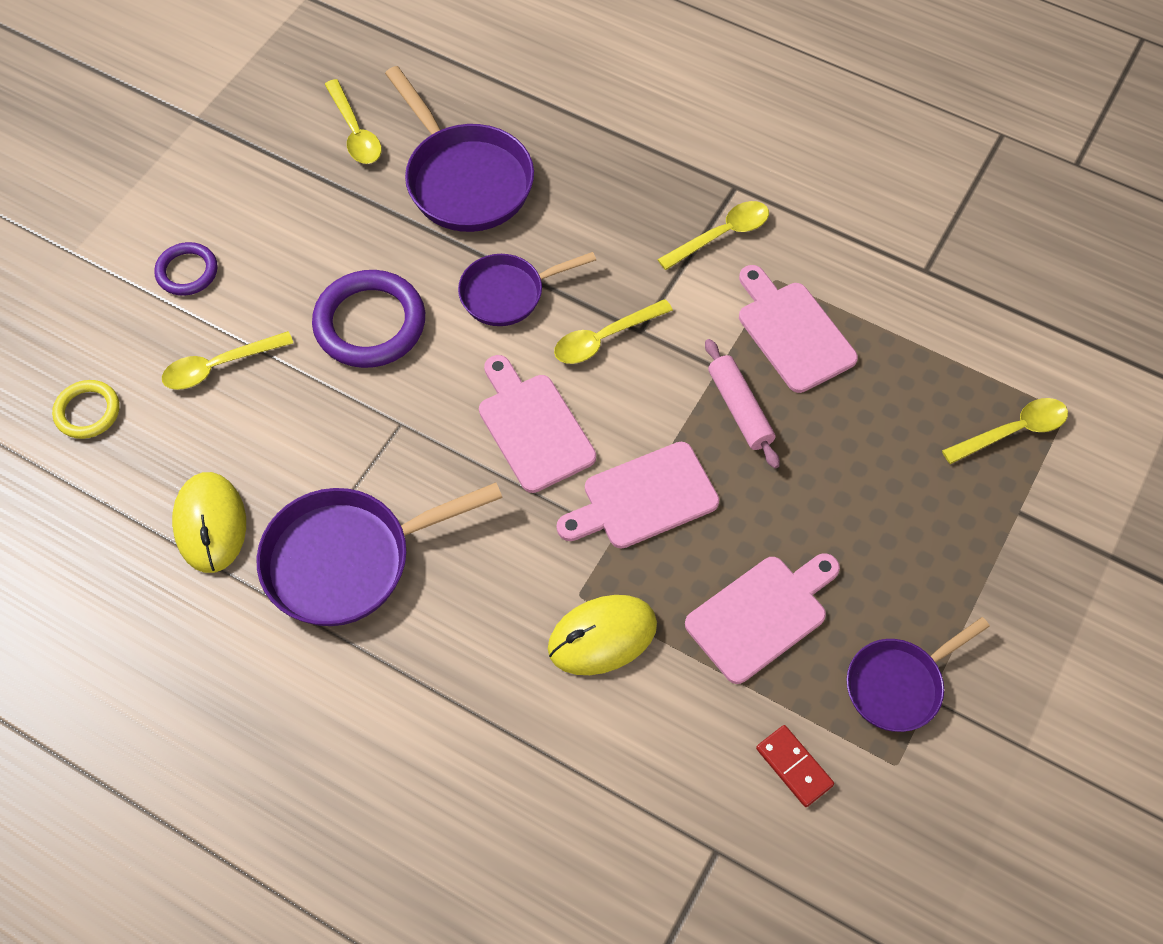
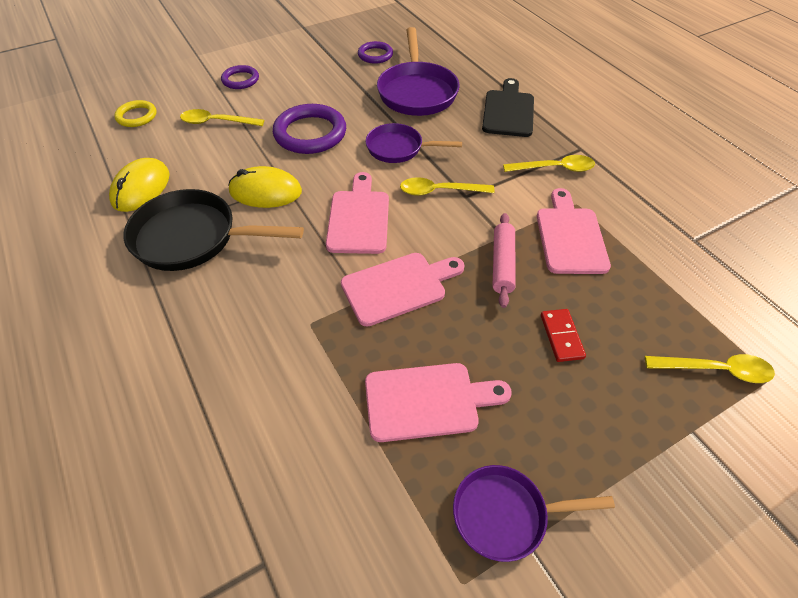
camera: 30 degrees right, 10 degrees down
purple pan [257,482,503,626] -> black pan [124,189,304,271]
yellow spoon [324,79,381,164] -> purple ring [358,41,393,64]
yellow mouse [548,595,657,675] -> yellow mouse moved to [229,166,302,208]
pink cutting board [556,442,719,549] -> pink cutting board turned 150 degrees clockwise [341,253,464,327]
red domino [756,725,834,807] -> red domino moved to [541,309,586,362]
none -> black cutting board [482,78,534,137]

